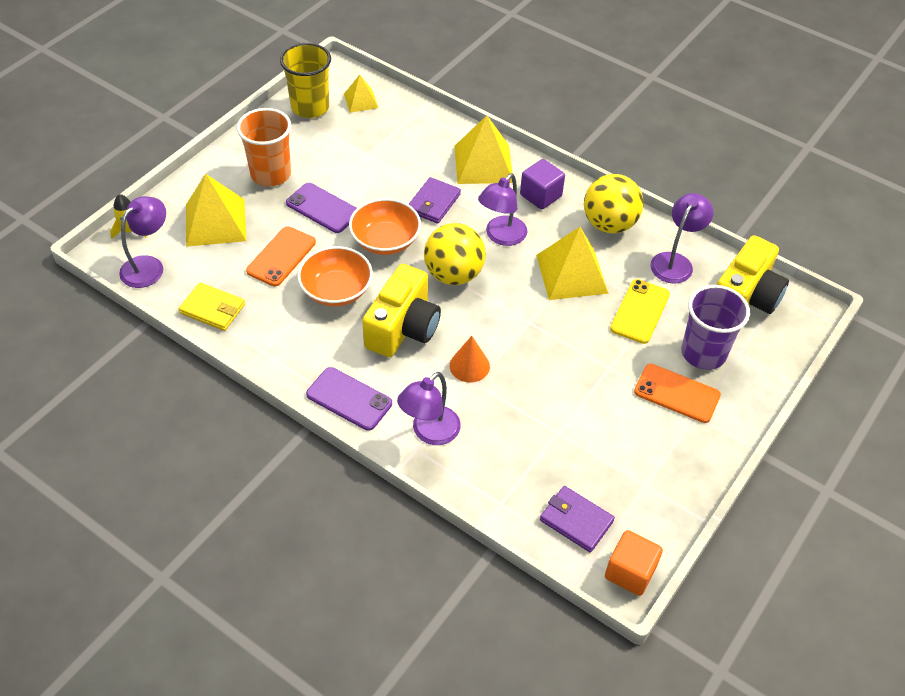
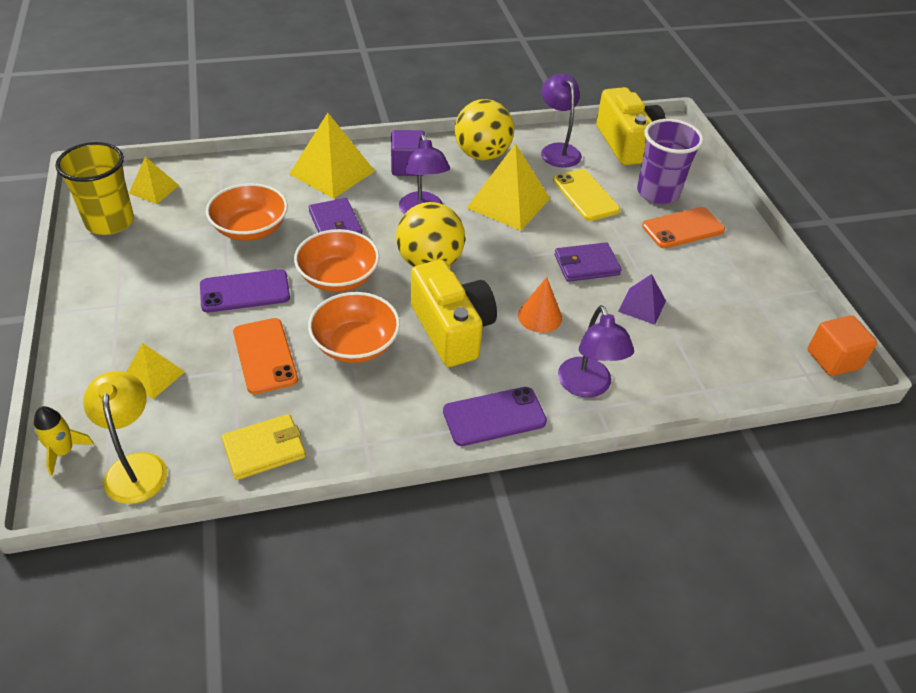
camera: 50 degrees left, 5 degrees down
purple lamp [119,196,166,288] -> yellow lamp [83,371,167,504]
yellow pyramid [186,174,247,247] -> yellow pyramid [127,343,185,399], size x0.55
orange cup [237,108,291,186] -> none
purple wallet [540,486,615,553] -> purple wallet moved to [554,242,622,282]
none -> orange bowl [206,183,288,241]
none -> purple pyramid [618,274,666,325]

